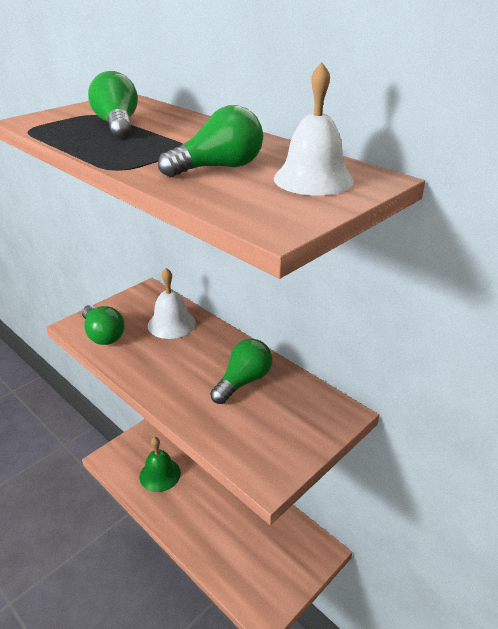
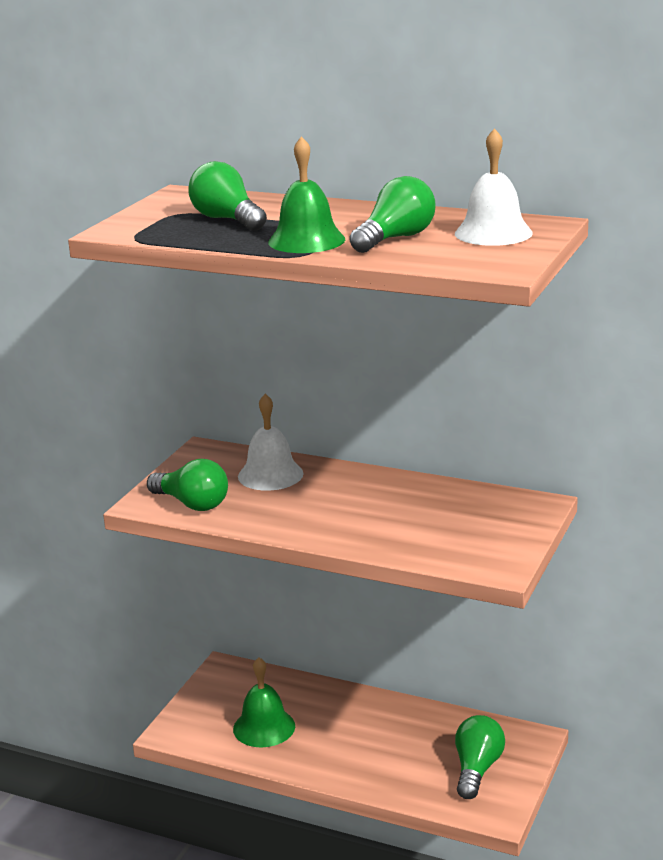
camera: 20 degrees left, 10 degrees down
green light bulb [210,339,272,404] -> green light bulb moved to [455,715,505,799]
none -> green bell [268,136,345,253]

